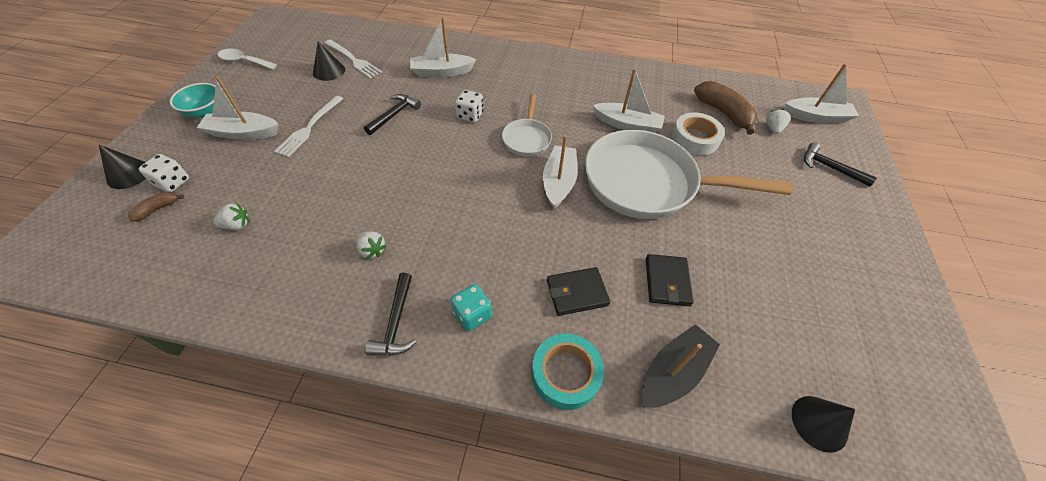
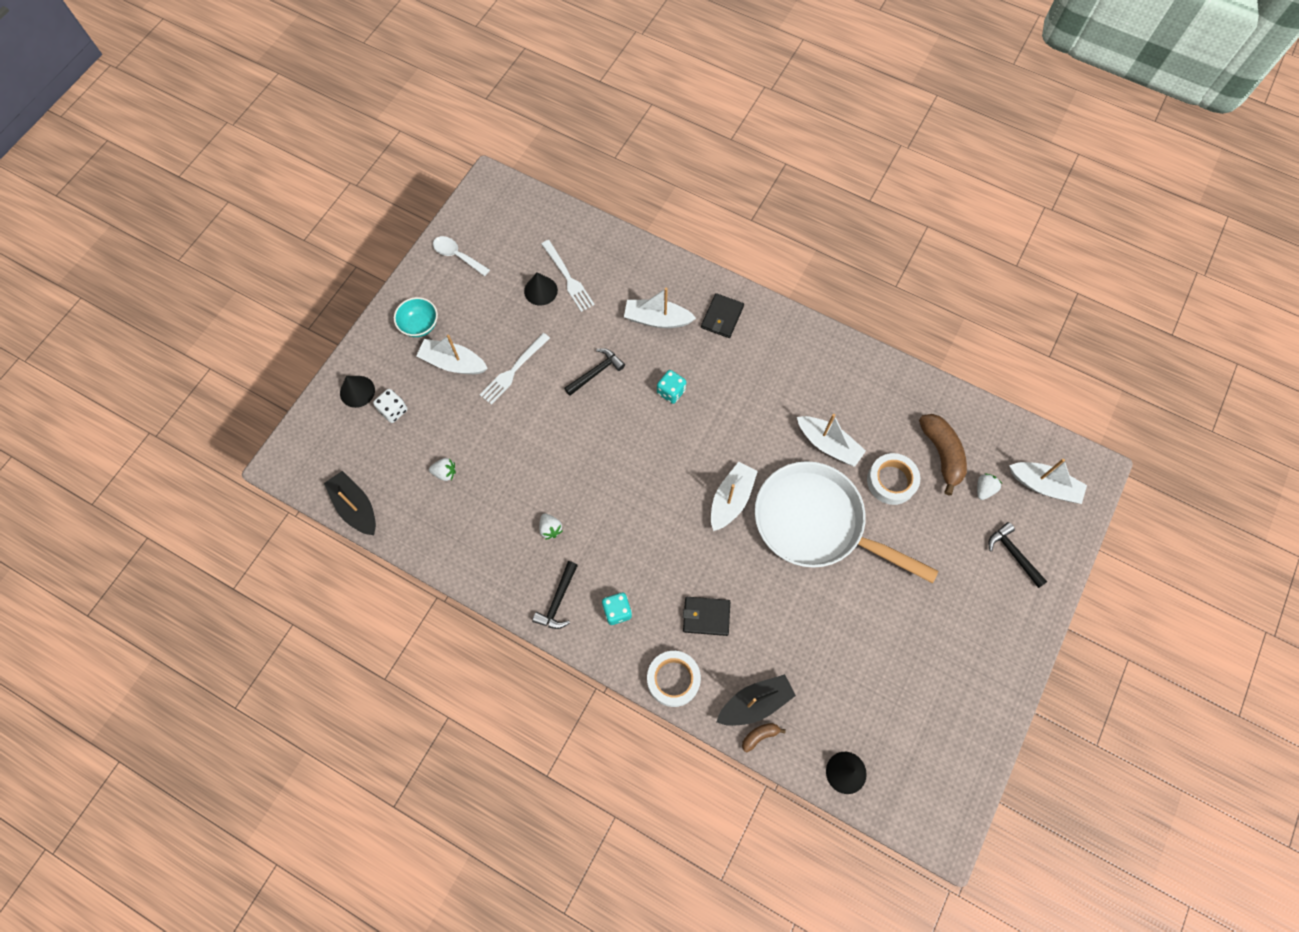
camera: 20 degrees right, 15 degrees up
brown banana [128,192,184,222] -> brown banana moved to [742,723,786,752]
white dice [455,90,484,122] -> turquoise dice [657,370,686,404]
white pan [502,94,552,157] -> none
turquoise tape [532,333,604,410] -> white tape [647,651,701,707]
black wallet [646,254,694,306] -> black wallet moved to [701,293,744,338]
none -> black boat [324,471,376,535]

